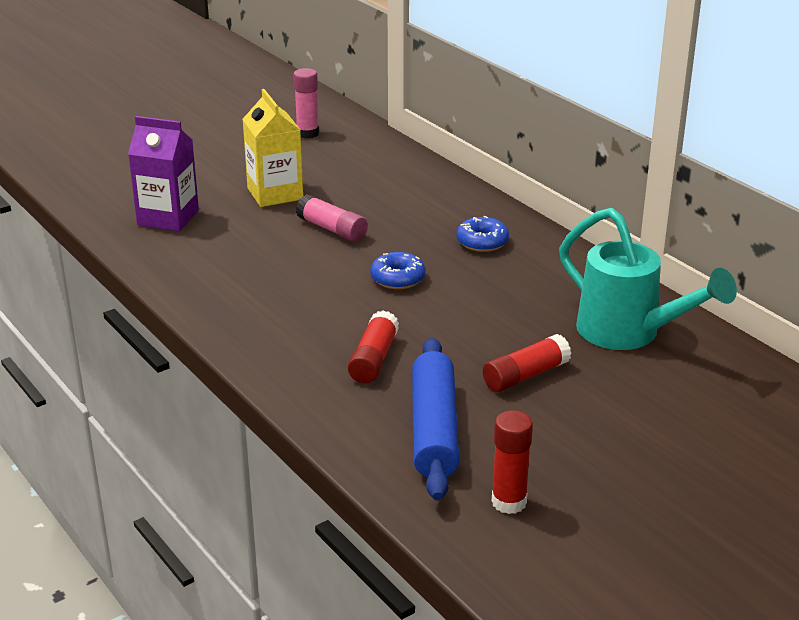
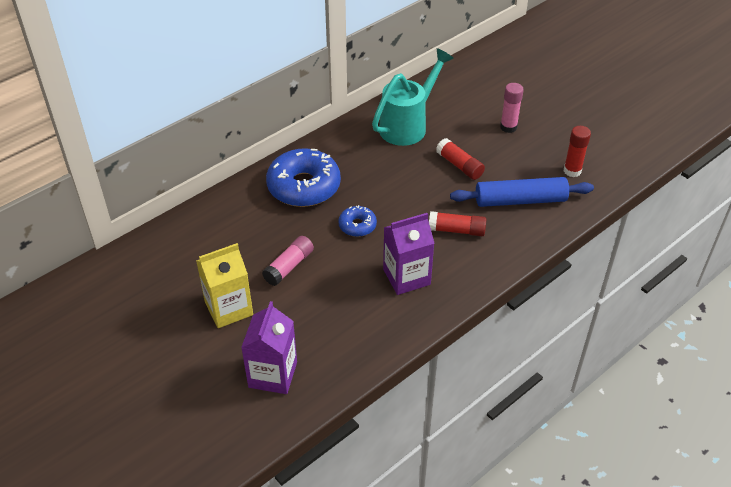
camera: 95 degrees left, 15 degrees up
pink glue stick [293,68,319,139] -> pink glue stick moved to [500,83,524,133]
blue donut [456,216,509,252] -> blue donut [266,148,341,207], size x2.02
none -> purple carton [383,213,434,295]

